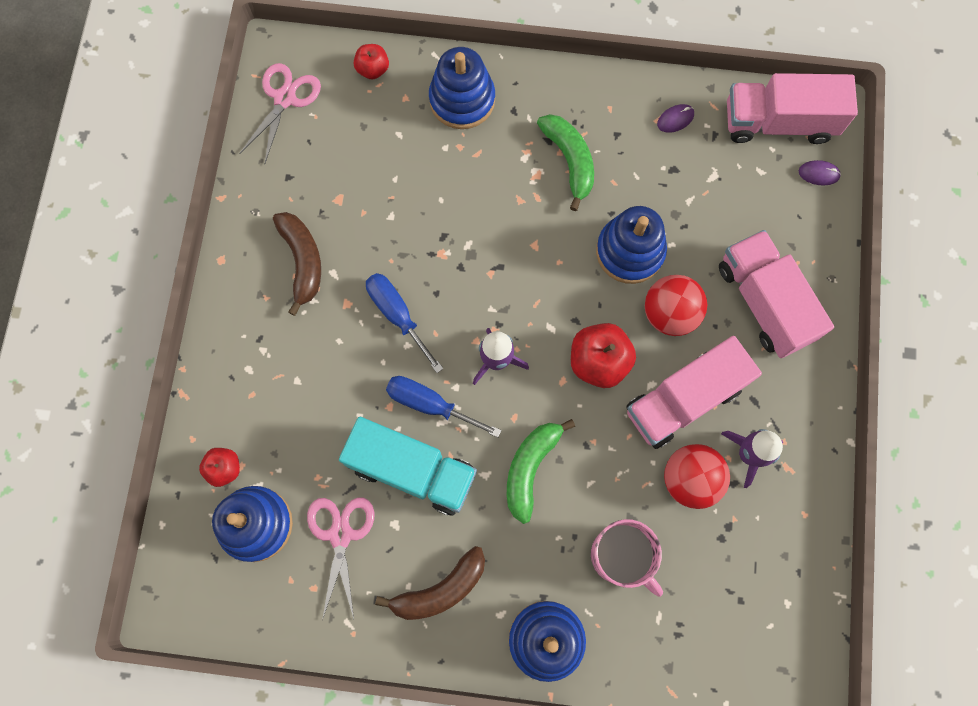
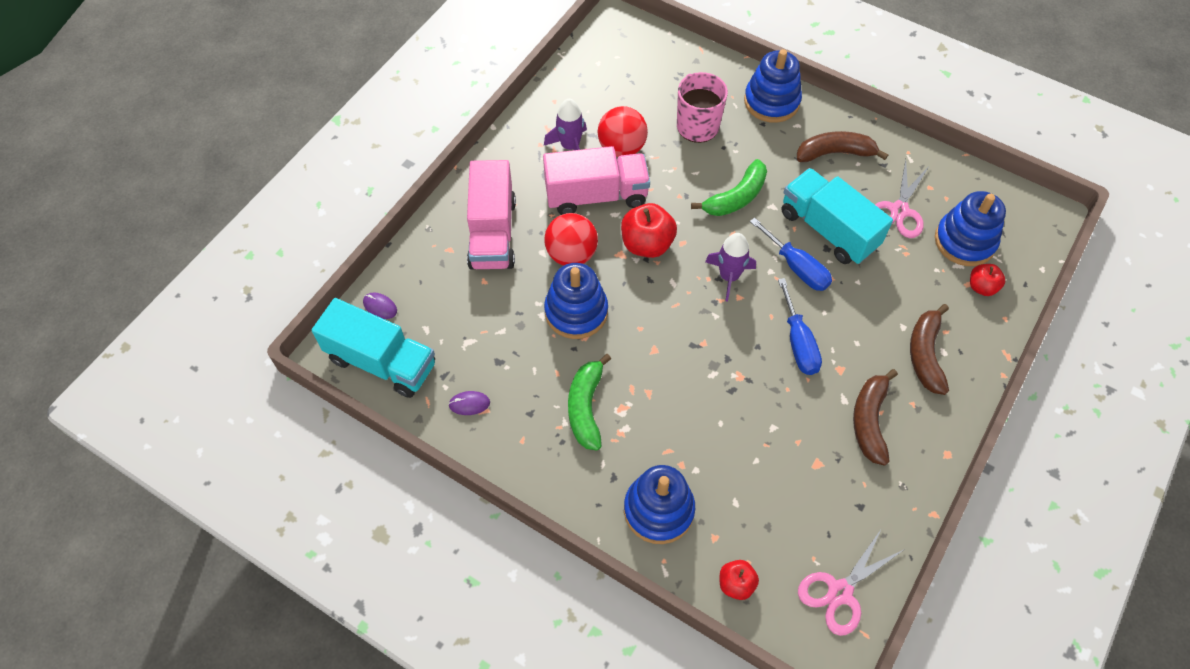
camera: 155 degrees left, 15 degrees down
pink truck [727,73,858,144] -> turquoise truck [312,298,435,398]
none -> brown banana [910,304,949,395]

